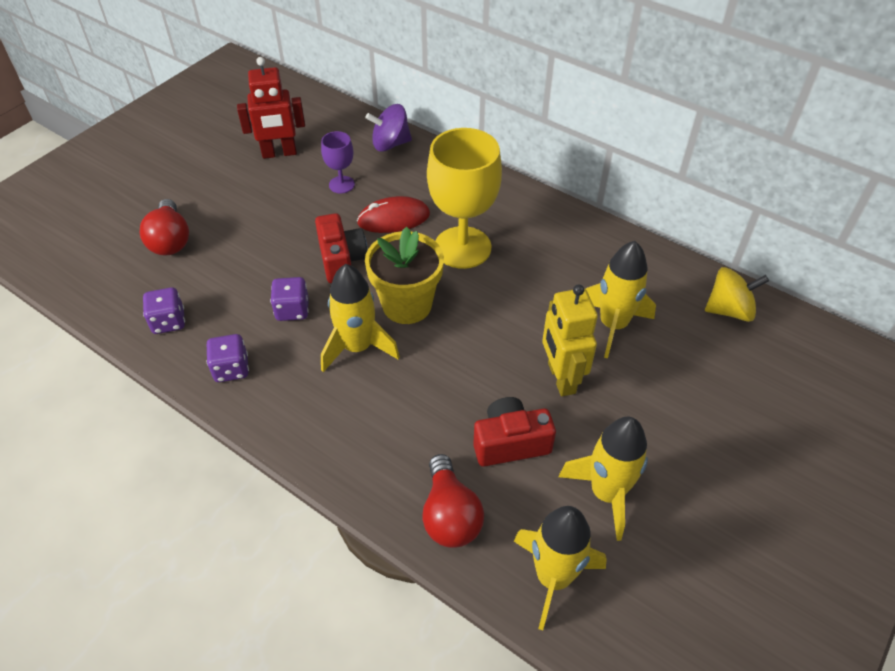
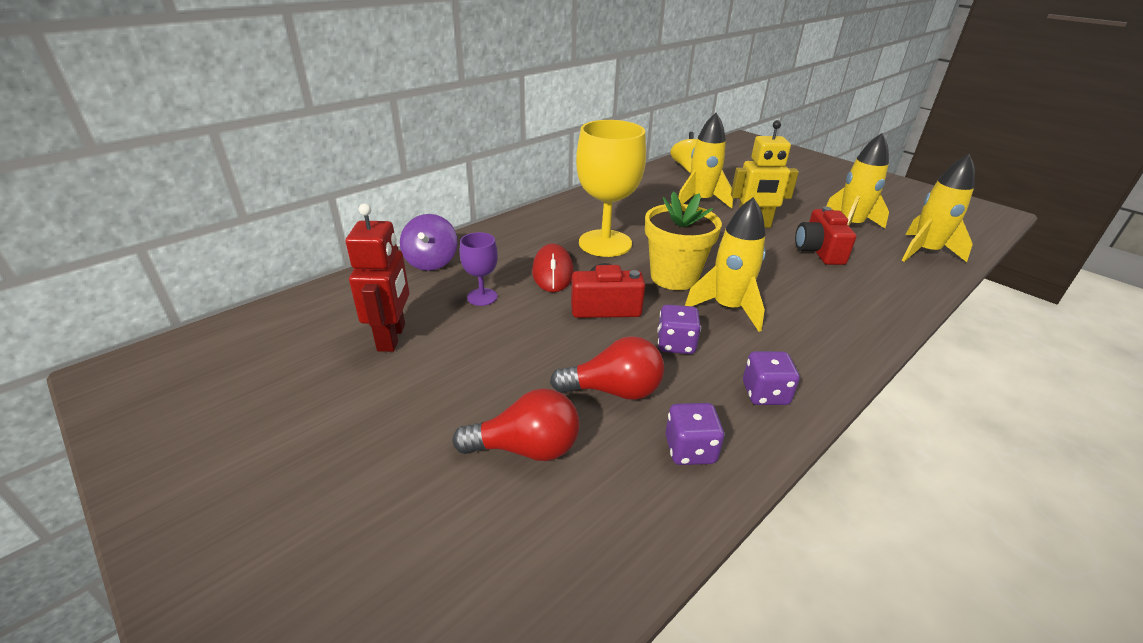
camera: 80 degrees left, 15 degrees down
red light bulb [422,454,484,548] -> red light bulb moved to [550,336,664,400]

